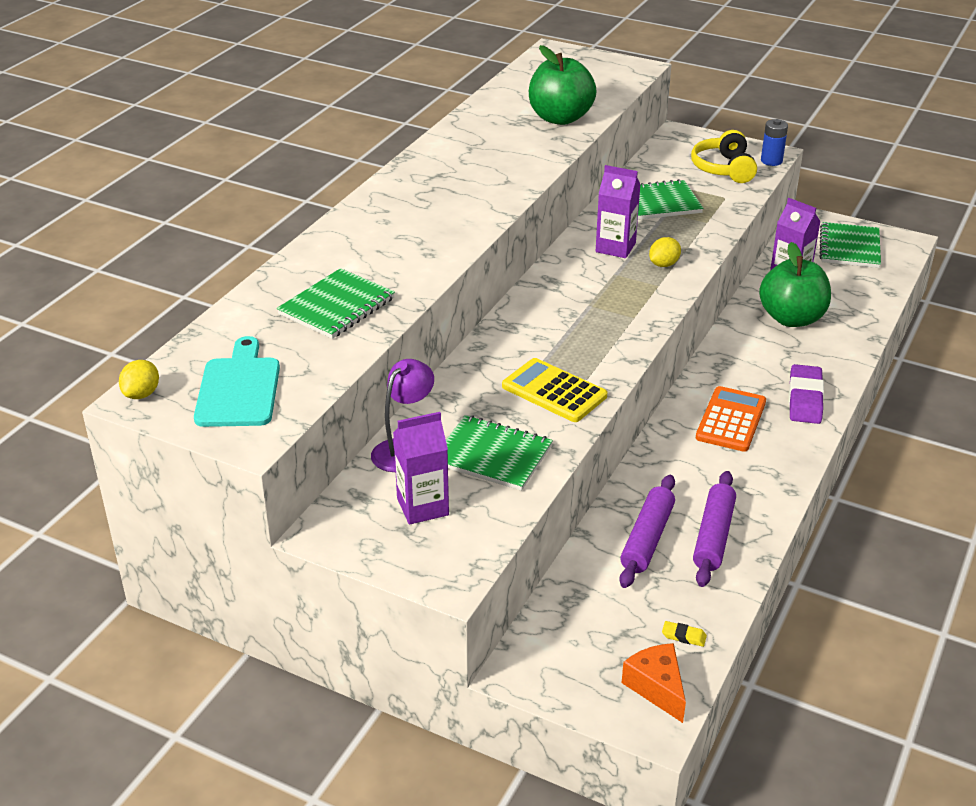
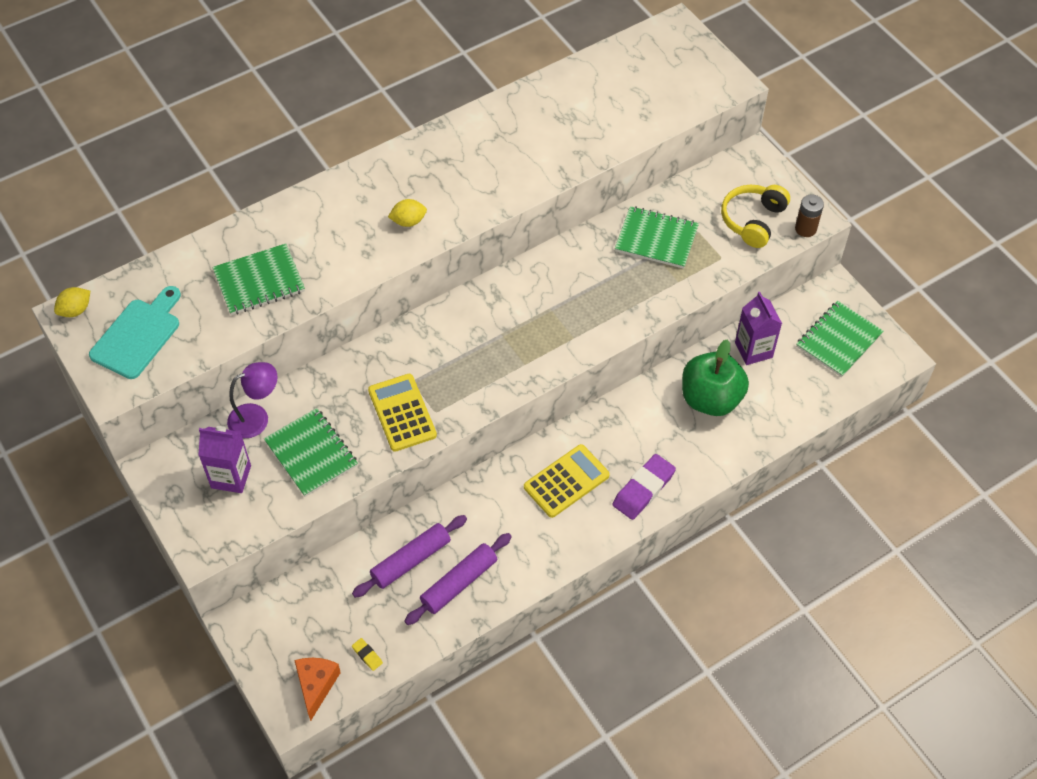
camera: 30 degrees right, 20 degrees up
green apple [529,45,597,125] -> none
purple carton [596,165,640,258] -> none
yellow lemon [649,237,681,267] -> yellow lemon moved to [388,199,427,227]
orange calculator [696,386,766,452] -> yellow calculator [524,444,610,518]
blue battery [761,119,788,166] -> brown battery [795,194,824,237]

